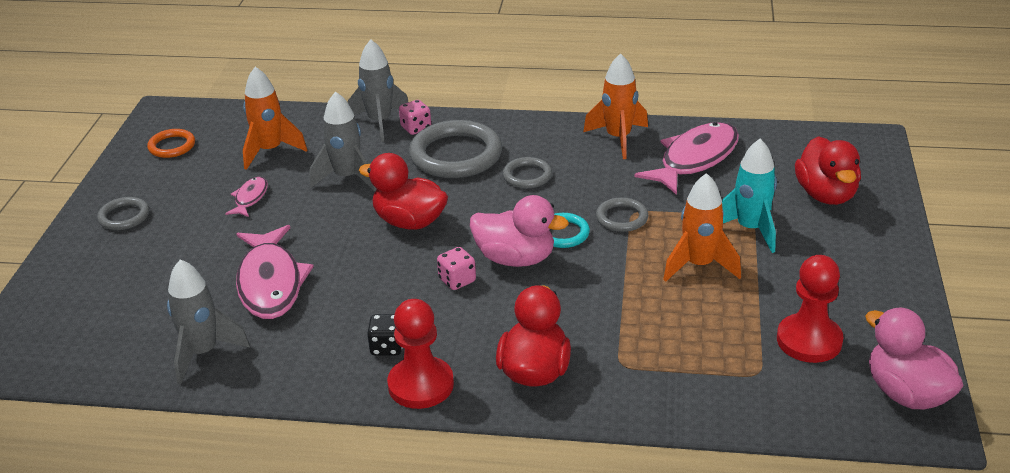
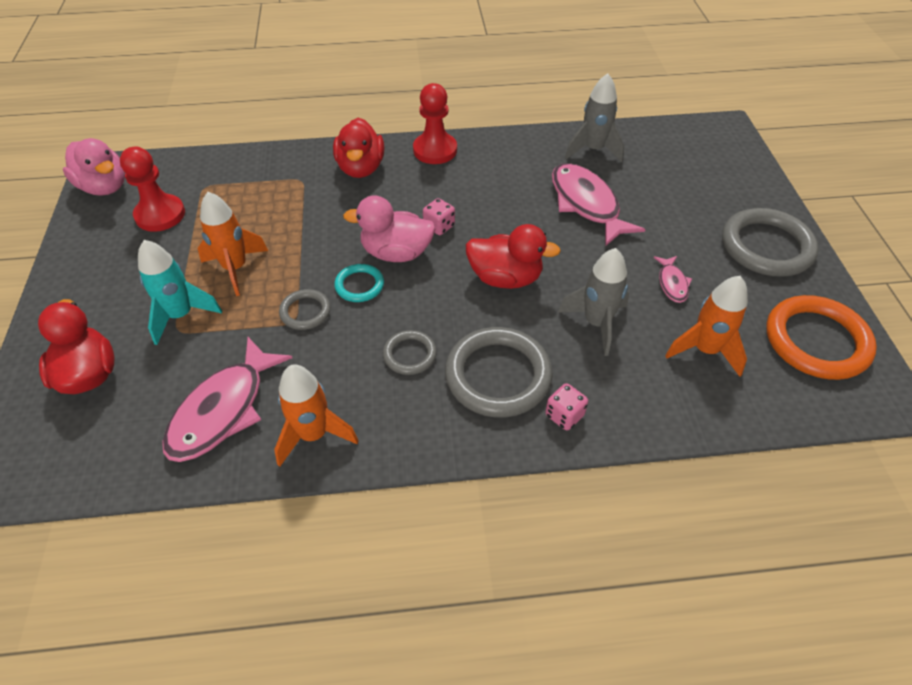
camera: 165 degrees right, 15 degrees up
grey ring [97,197,149,230] -> grey ring [722,208,819,277], size x1.94
orange ring [147,129,195,158] -> orange ring [766,295,877,380], size x1.94
grey rocket [347,39,408,142] -> none
black dice [367,314,403,356] -> none

